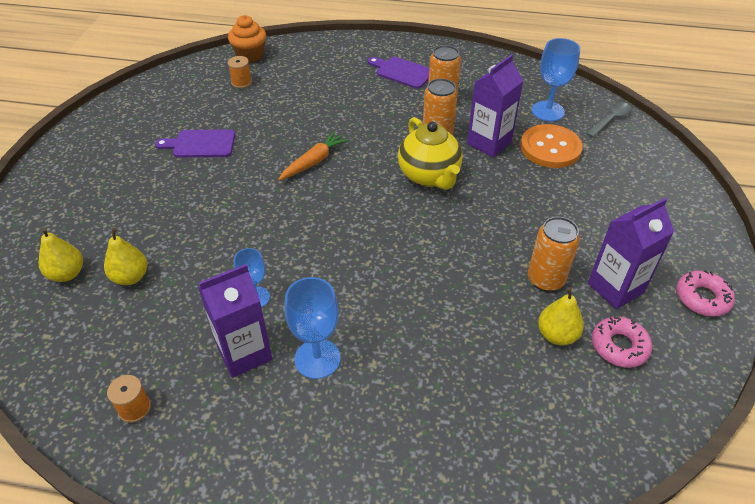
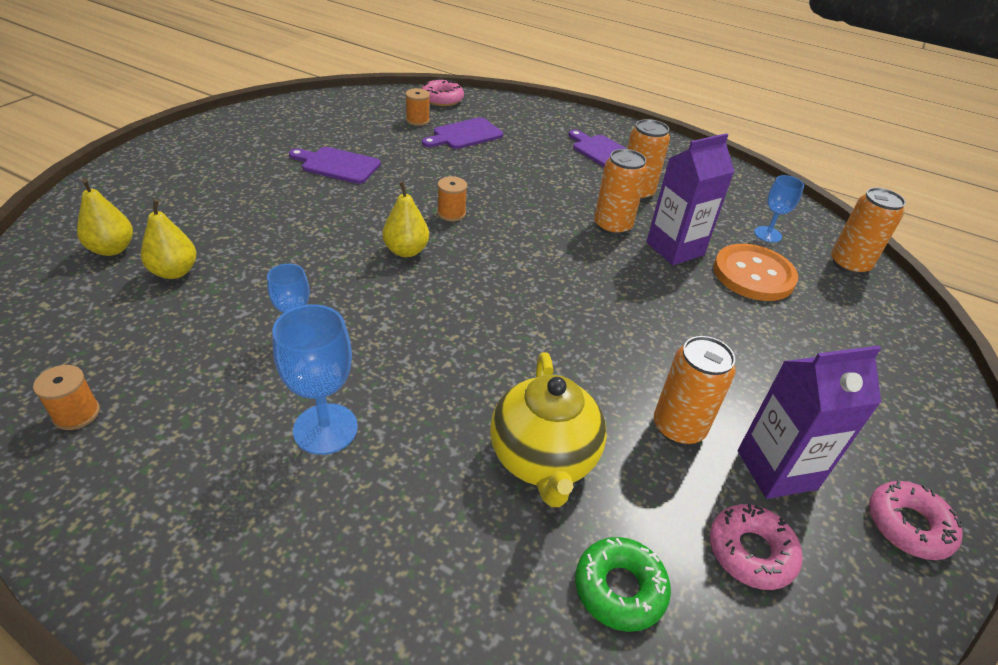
camera: 15 degrees right, 5 degrees down
purple carton [197,264,272,378] -> none
orange cupcake [228,15,266,63] -> pink donut [422,78,464,106]
orange carrot [278,131,349,181] -> orange spool [437,176,467,221]
yellow teapot [398,117,463,190] -> yellow teapot moved to [490,352,607,507]
blue goblet [532,38,580,121] -> blue goblet [754,175,804,243], size x0.63
yellow pear [538,287,584,345] -> yellow pear moved to [382,182,429,257]
grey spoon [586,102,631,137] -> orange can [831,188,906,275]
none -> purple cutting board [422,117,503,149]
none -> green donut [575,537,671,632]

